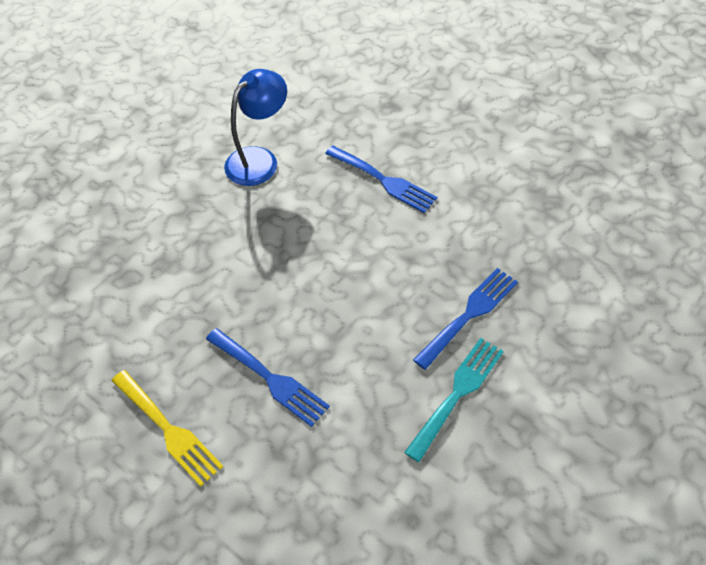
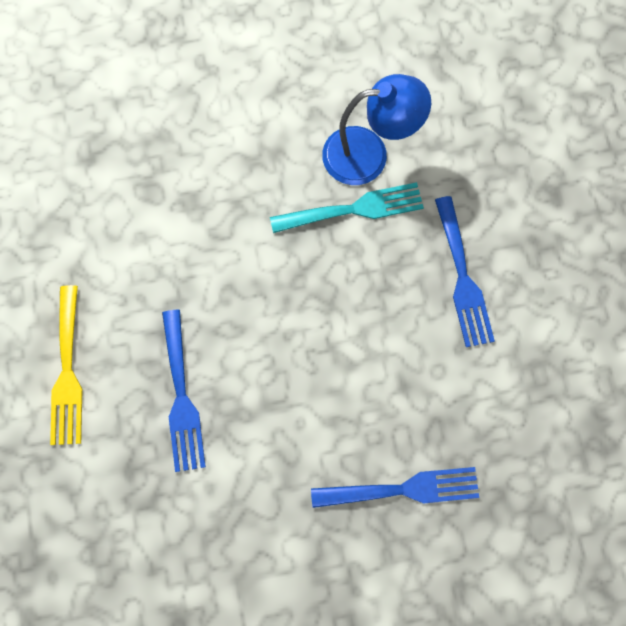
camera: 40 degrees right, 20 degrees up
turquoise fork [404,338,504,462] -> turquoise fork moved to [270,182,424,233]

